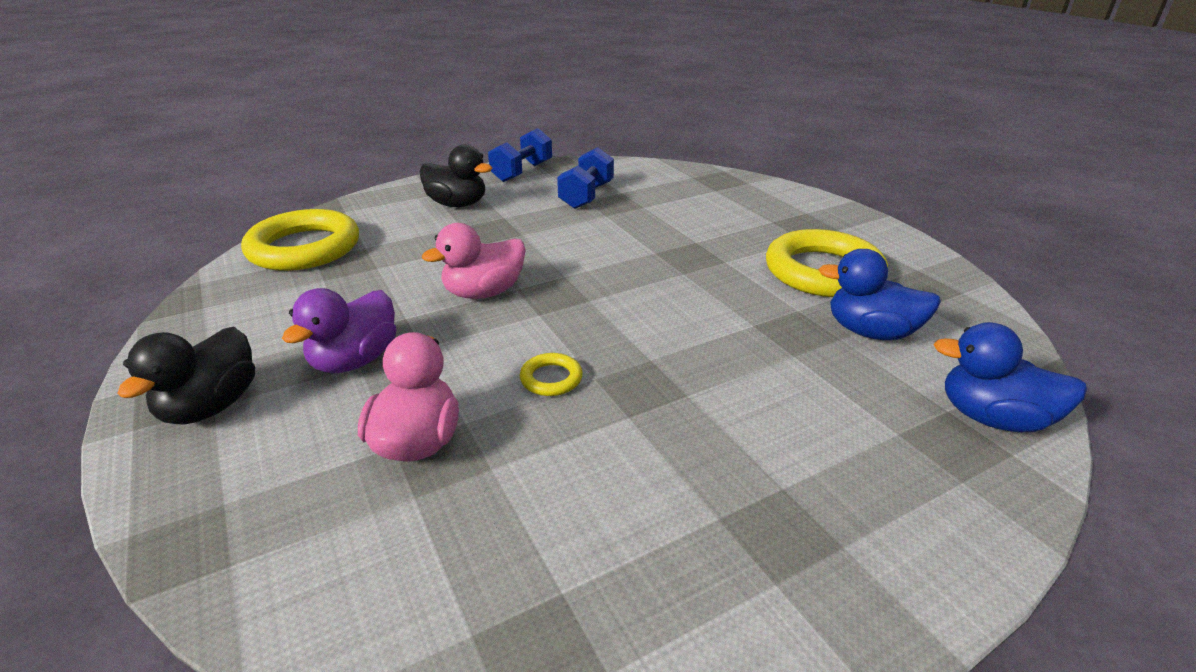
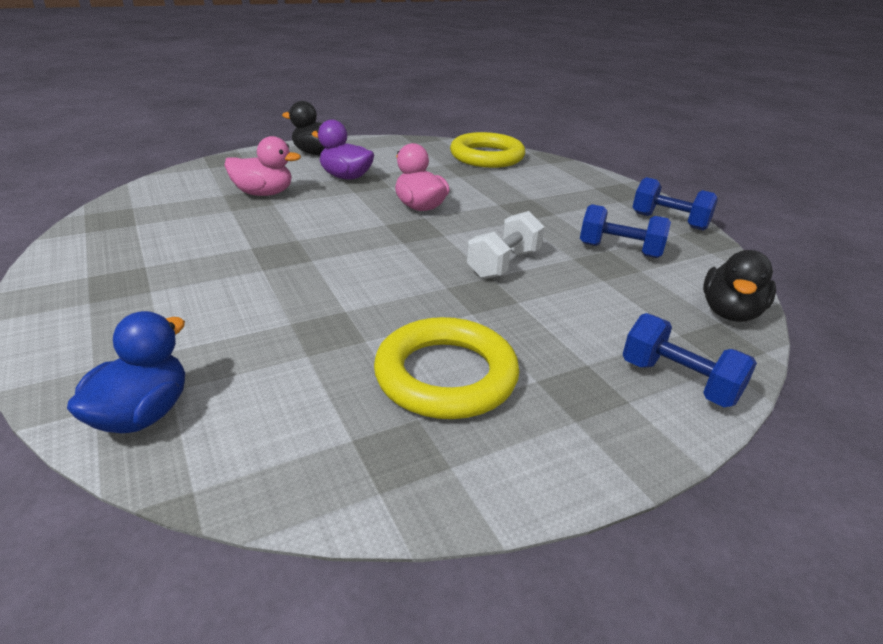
camera: 90 degrees right, 0 degrees up
black duck [420,144,492,207] -> black duck moved to [703,250,776,322]
yellow ring [520,353,583,396] -> none
blue duck [818,249,941,340] -> none
none -> white dumbbell [467,211,545,279]
none -> blue dumbbell [622,313,757,407]

